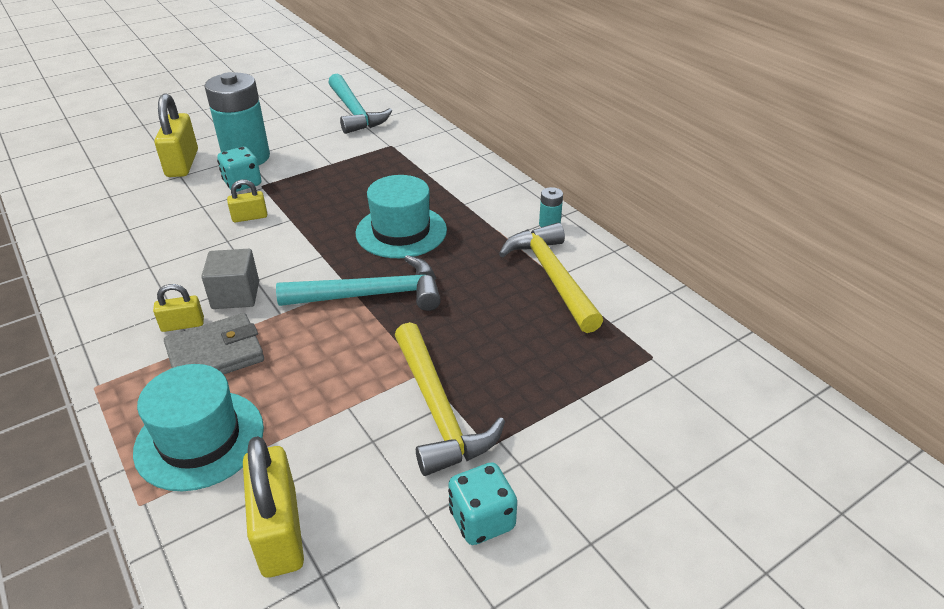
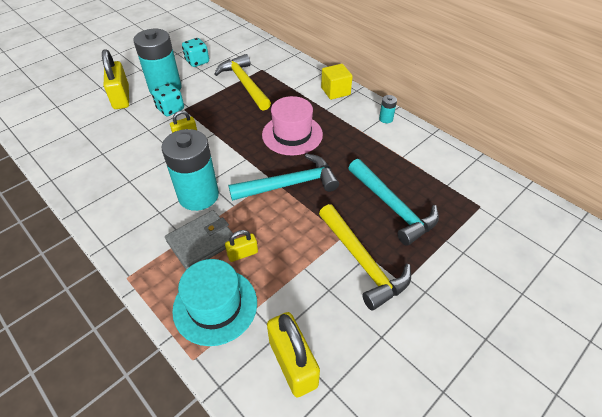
camera: 10 degrees left, 10 degrees up
yellow padlock [153,284,204,332] -> yellow padlock moved to [225,230,258,262]
grey cube [201,249,259,309] -> turquoise battery [162,129,219,211]
turquoise hammer [328,74,393,134] -> turquoise hammer moved to [349,159,439,246]
turquoise hat [356,175,447,258] -> pink hat [262,96,323,155]
turquoise dice [448,462,517,545] -> turquoise dice moved to [182,38,209,67]
yellow hammer [499,223,603,333] -> yellow hammer moved to [214,54,271,111]
none -> yellow cube [321,64,353,100]

